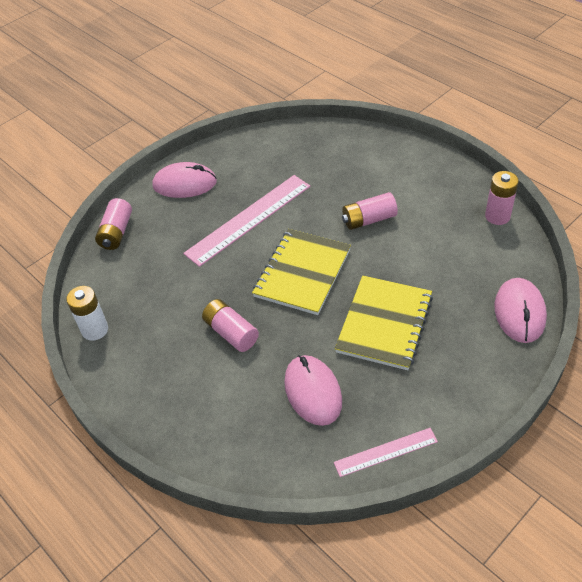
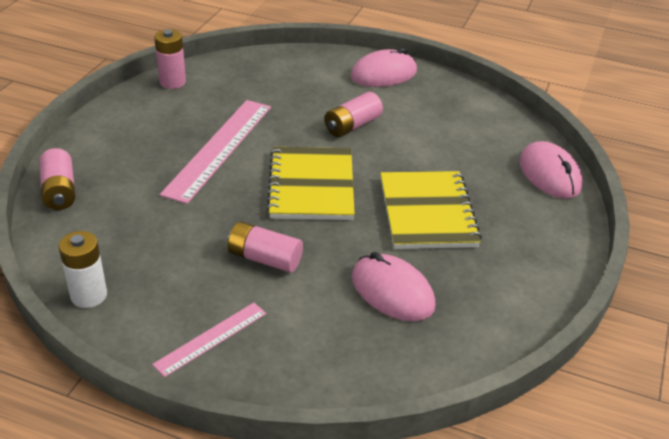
camera: 30 degrees left, 10 degrees down
pink mouse [152,162,217,198] -> pink mouse moved to [351,48,417,87]
pink ruler [334,428,438,477] -> pink ruler moved to [152,303,266,377]
pink battery [485,171,519,225] -> pink battery moved to [154,29,186,89]

